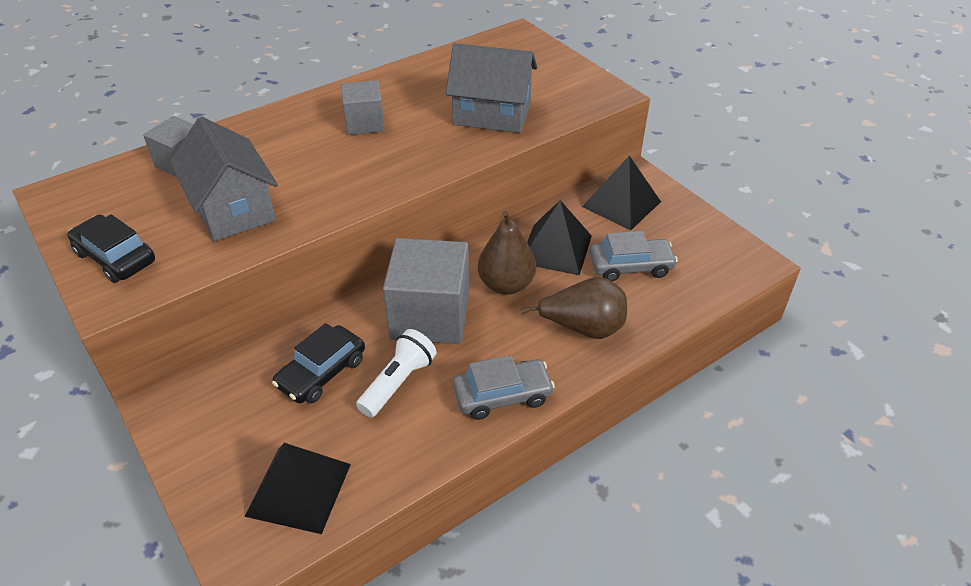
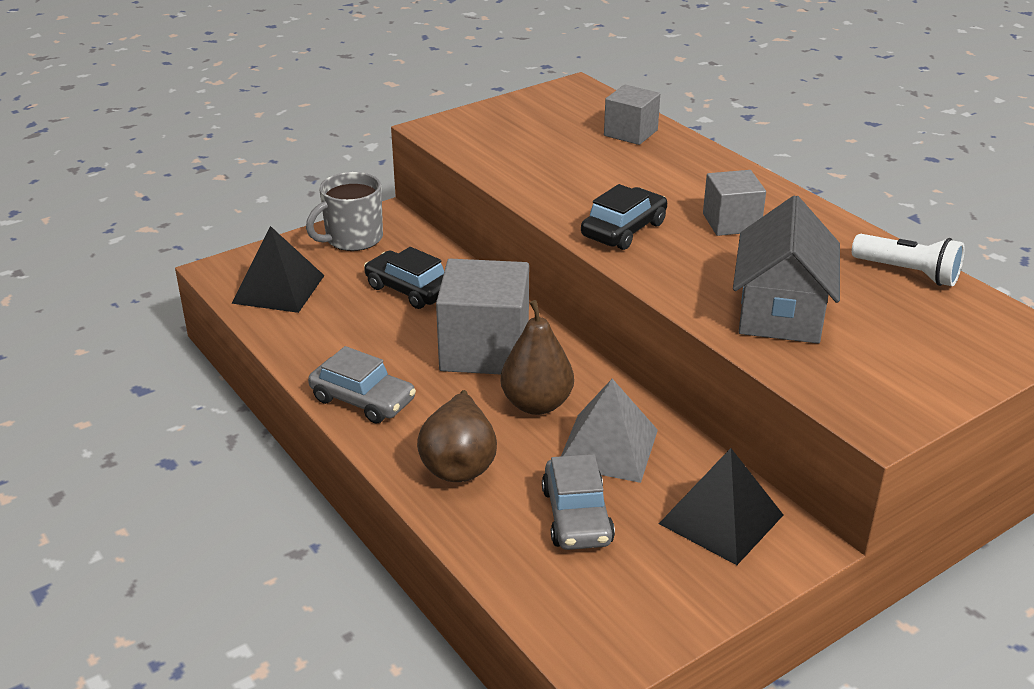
camera: 90 degrees right, 10 degrees down
black car [67,214,155,283] -> black car moved to [581,184,667,250]
grey house [170,117,278,241] -> none
white flashlight [356,329,437,417] -> white flashlight moved to [852,234,964,286]
grey car [453,355,555,420] -> grey car turned 45 degrees counterclockwise [308,346,416,424]
black pyramid [527,200,592,275] -> grey pyramid [561,379,658,483]
none -> grey mug [306,172,383,251]

